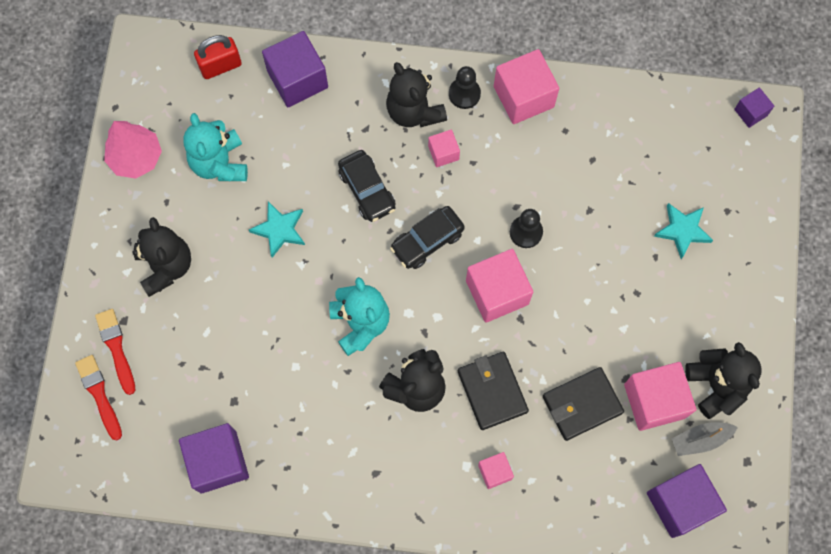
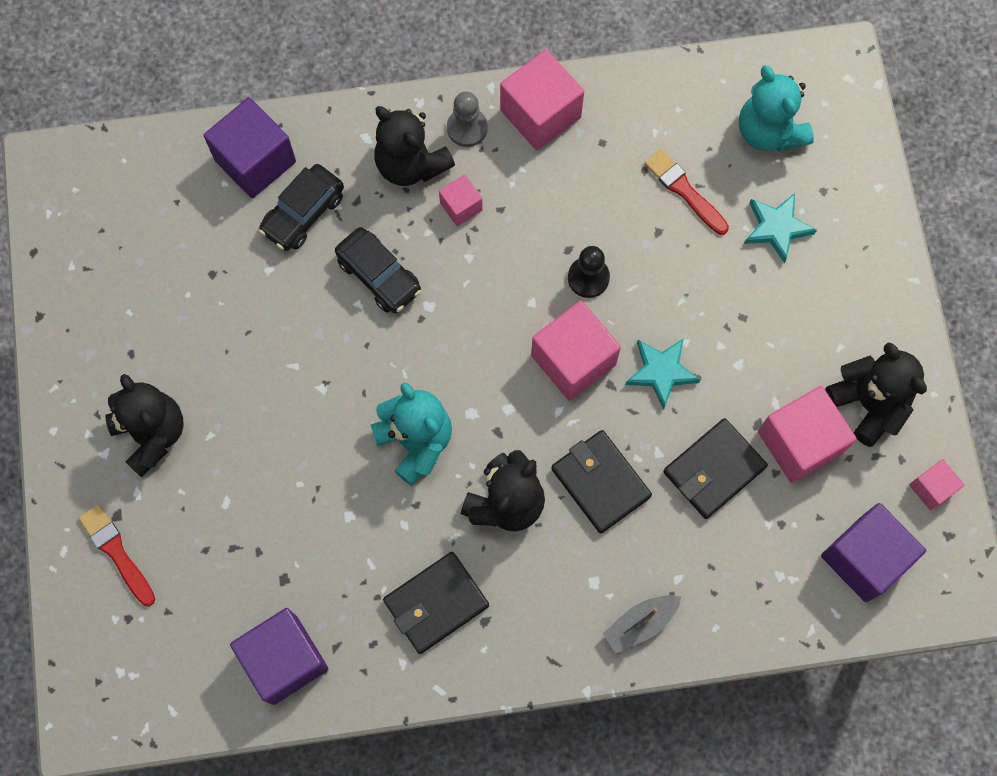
camera: 15 degrees left, 0 degrees up
red brush [75,355,122,440] -> red brush moved to [644,149,729,235]
pink tree [104,121,162,179] -> none
turquoise teddy bear [183,113,248,182] -> turquoise teddy bear moved to [739,65,814,152]
red padlock [194,35,242,79] -> none
turquoise star [249,201,305,258] -> turquoise star moved to [625,338,700,409]
black car [390,206,465,269] -> black car moved to [259,164,344,251]
black pawn [449,66,481,109] -> grey pawn [447,91,487,147]
pink cube [478,452,514,489] -> pink cube moved to [909,459,964,510]
grey boat [672,422,738,456] -> grey boat moved to [603,595,681,654]
purple cube [734,87,774,128] -> none
none -> black wallet [383,552,489,654]

